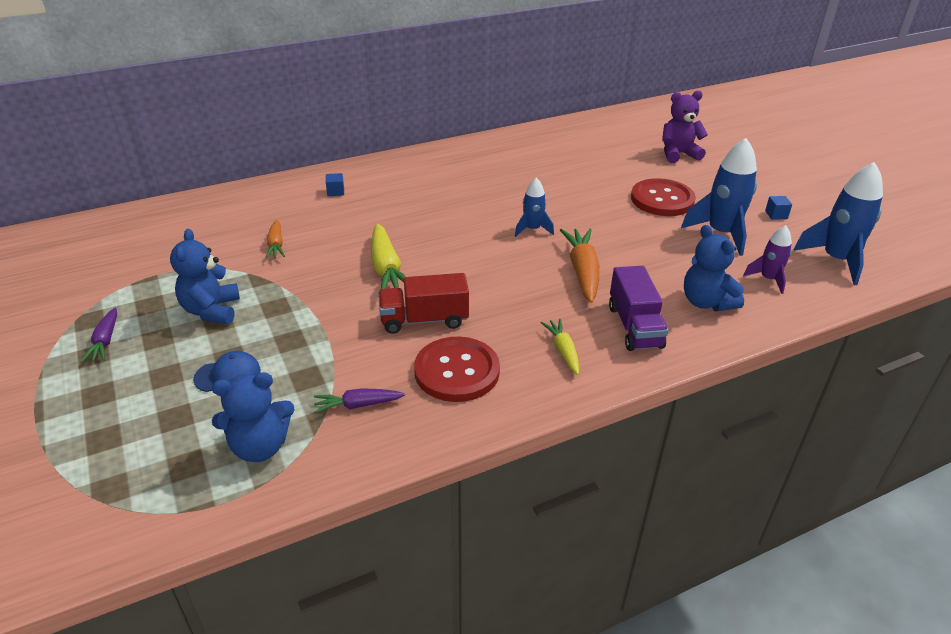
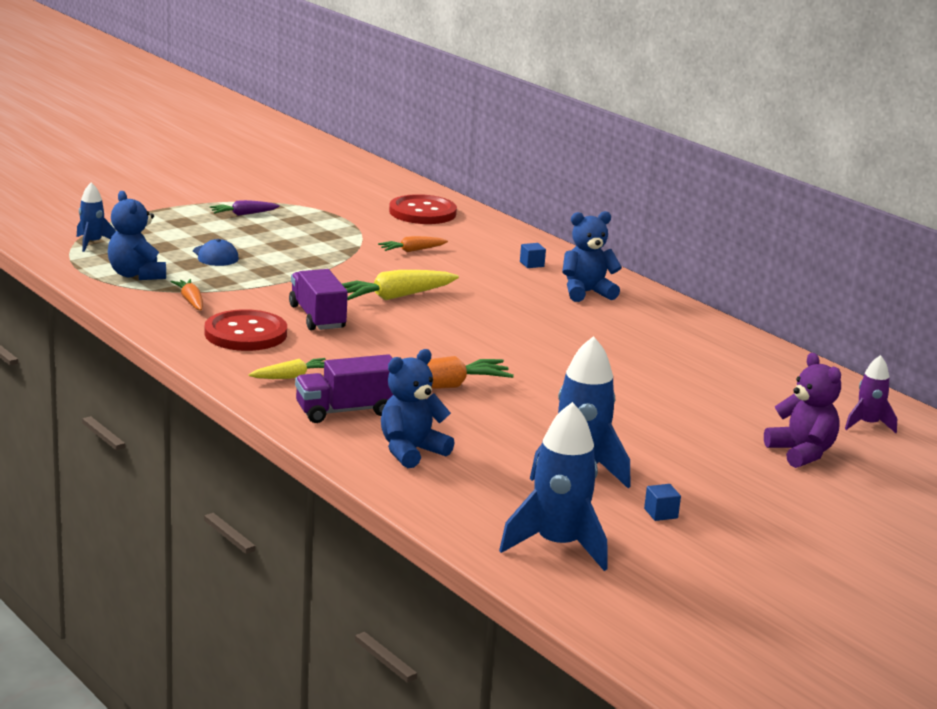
camera: 75 degrees right, 15 degrees down
blue teddy bear [170,229,240,324] -> blue teddy bear moved to [562,211,622,302]
purple carrot [314,388,405,413] -> orange carrot [170,279,203,310]
red truck [378,273,469,334] -> purple truck [289,269,348,330]
blue rocket [515,178,554,237] -> blue rocket moved to [77,183,116,252]
red button [631,178,696,216] -> red button moved to [389,194,457,224]
purple rocket [743,225,792,294] -> purple rocket moved to [845,355,897,433]

